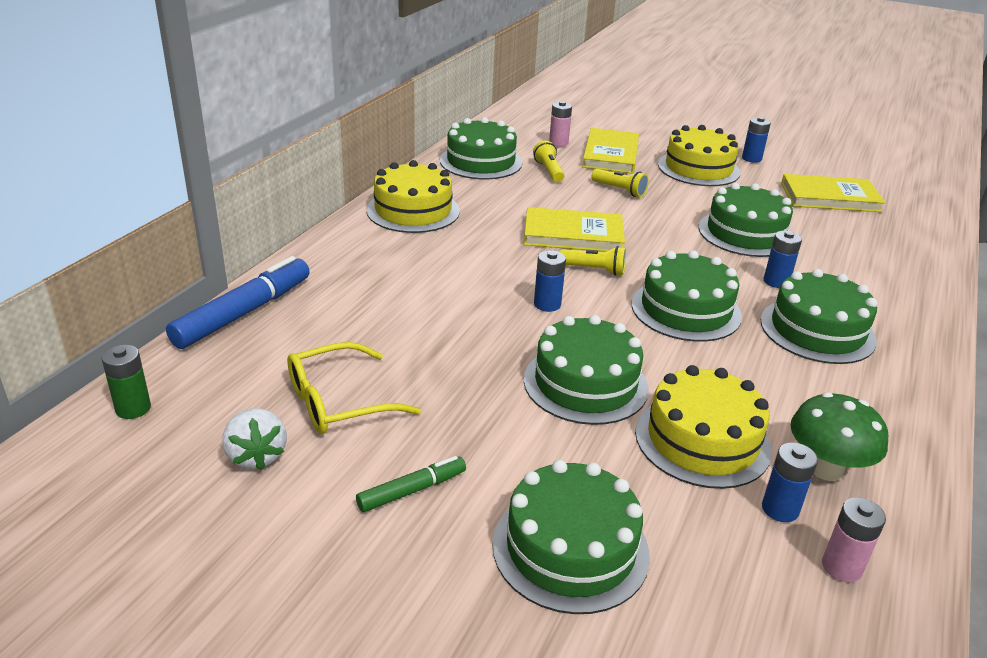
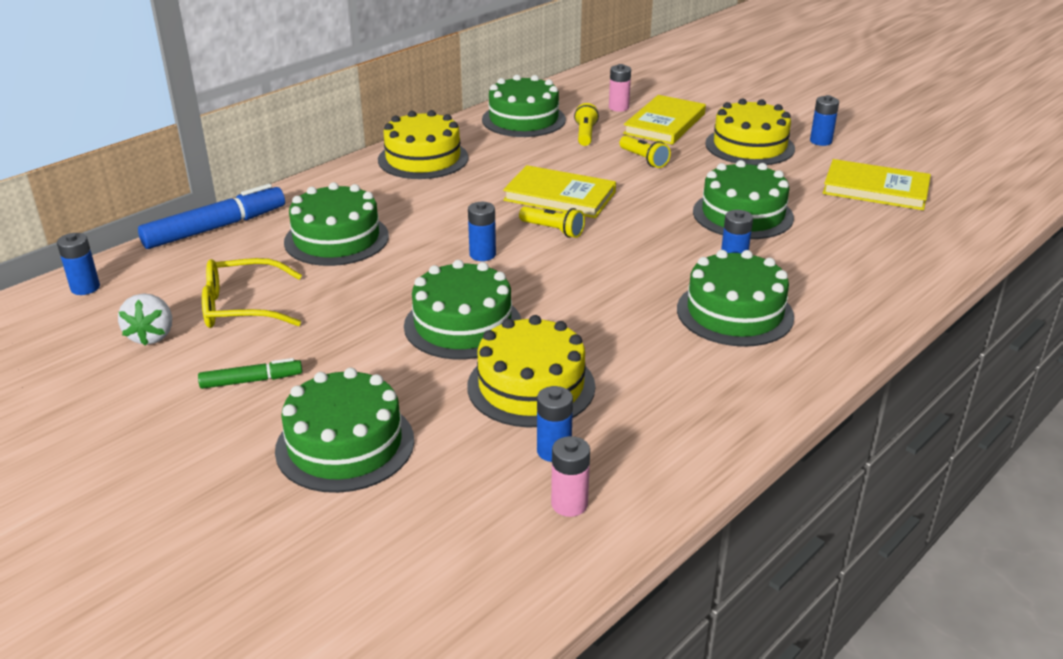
camera: 20 degrees right, 0 degrees up
green battery [102,345,151,419] -> blue battery [57,233,100,295]
green cake [632,250,742,342] -> green cake moved to [284,182,389,266]
green mushroom [790,392,888,481] -> none

